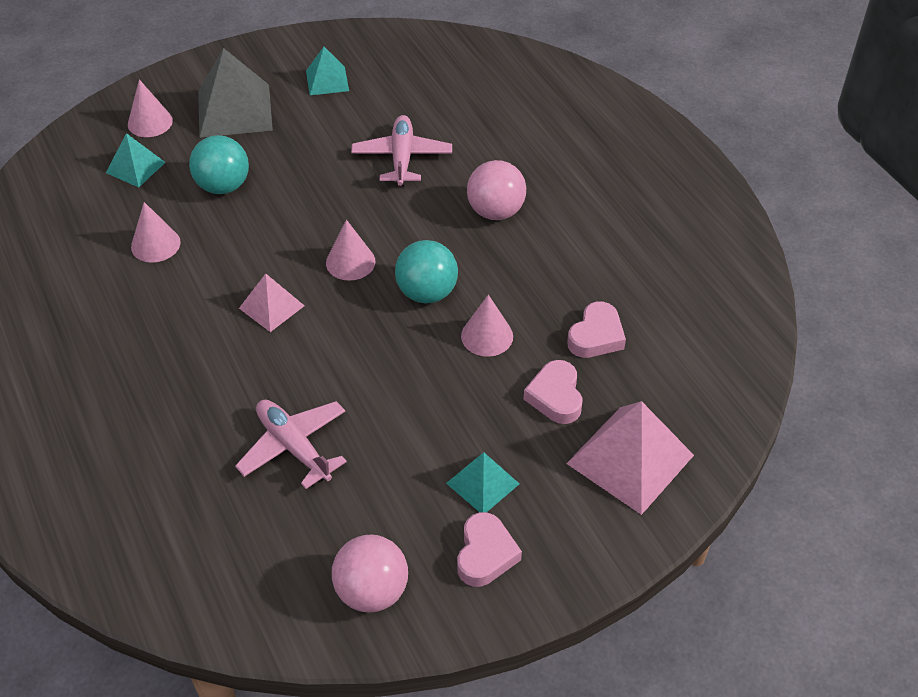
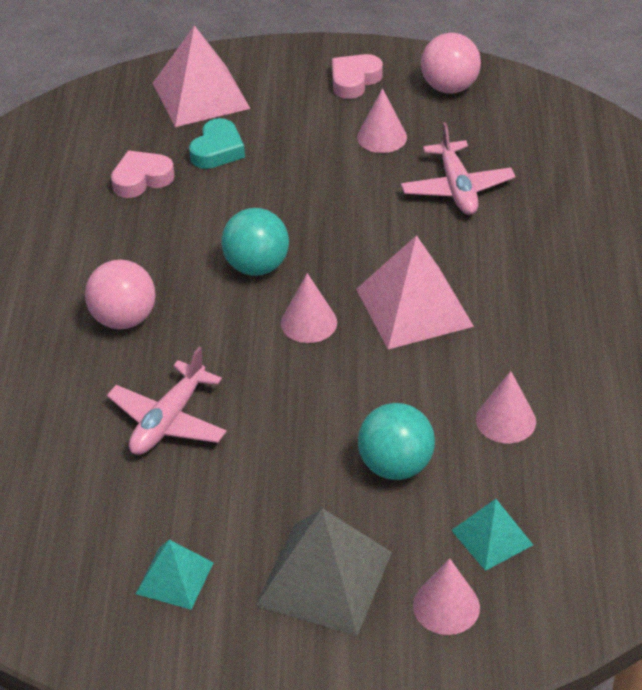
camera: 150 degrees left, 5 degrees down
pink pyramid [239,274,304,332] -> pink pyramid [356,235,474,349], size x1.77
turquoise pyramid [446,452,519,512] -> none
pink cone [461,294,513,357] -> pink cone moved to [357,88,407,153]
pink heart [523,360,583,424] -> turquoise heart [189,118,245,169]

